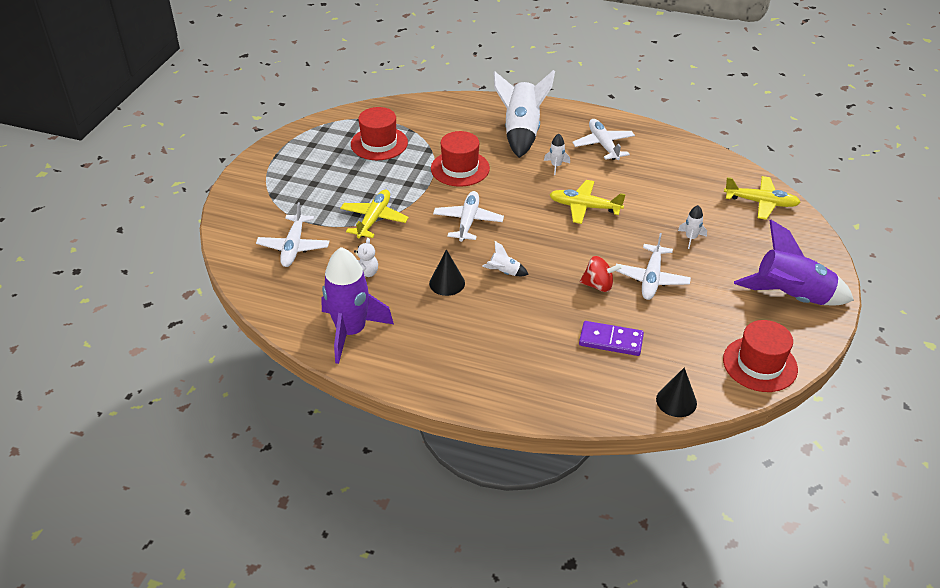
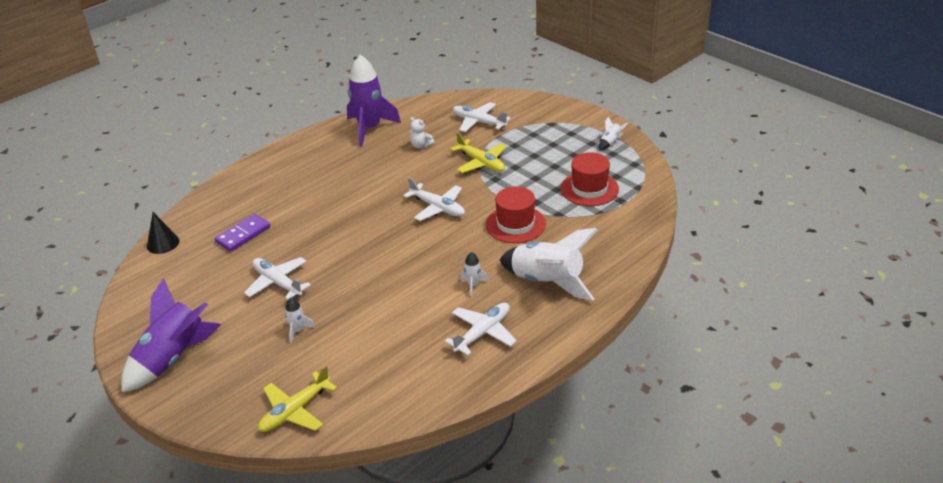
camera: 120 degrees right, 5 degrees down
black cone [429,249,465,296] -> none
white rocket [482,241,529,276] -> white rocket moved to [599,117,628,150]
yellow plane [549,180,626,224] -> none
white plane [572,119,635,160] -> white plane turned 60 degrees counterclockwise [444,303,517,356]
red spinning top [580,256,622,292] -> none
red hat [723,320,798,392] -> none

